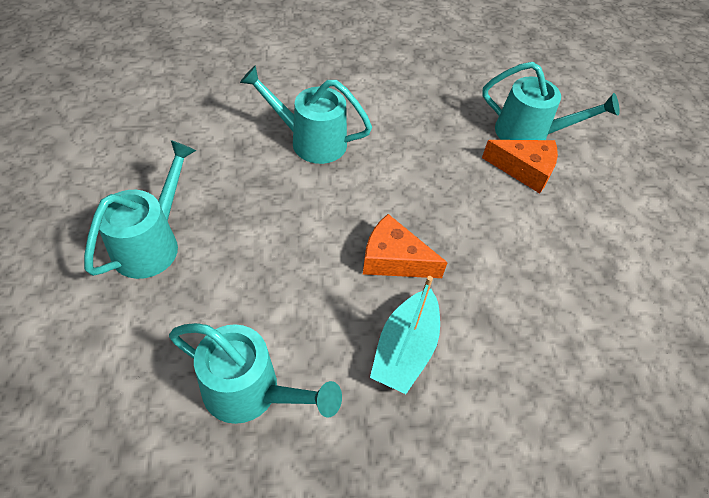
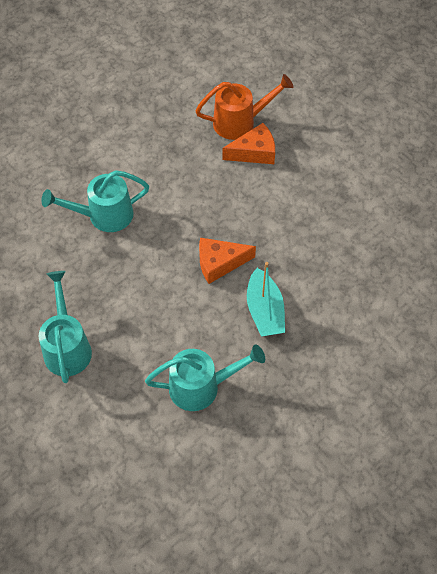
camera: 30 degrees left, 5 degrees up
turquoise watering can [482,62,620,140] -> orange watering can [195,74,294,140]

